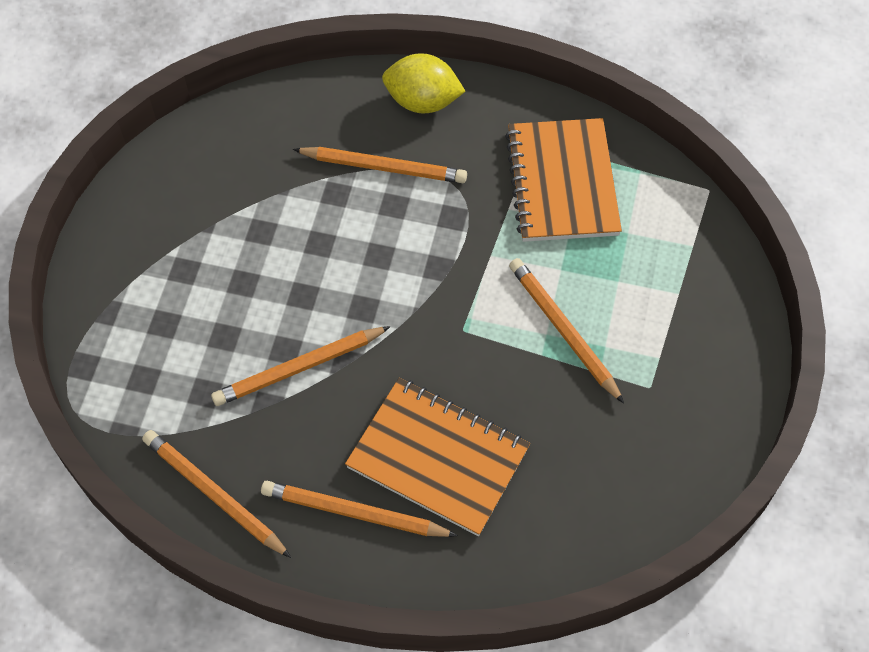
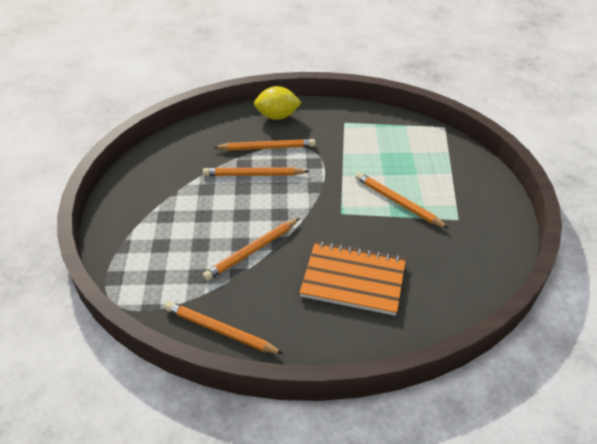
camera: 15 degrees left, 15 degrees down
orange pencil [261,481,458,537] -> orange pencil moved to [203,167,310,176]
orange notebook [505,118,622,242] -> none

